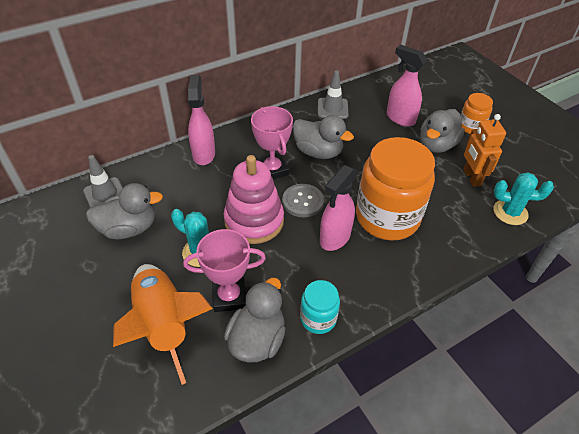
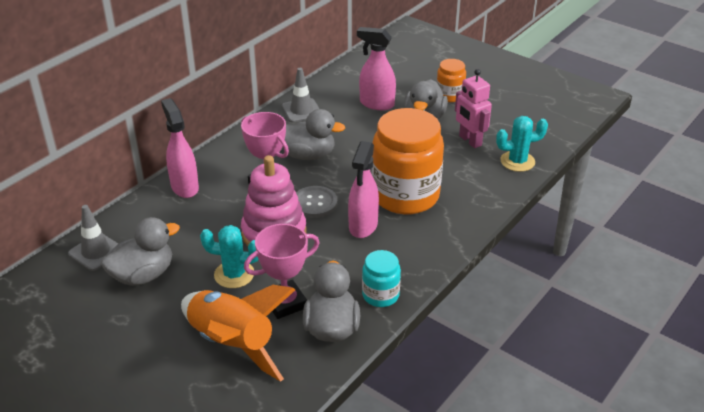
camera: 20 degrees left, 10 degrees down
orange robot [463,114,506,187] -> pink robot [455,69,492,148]

